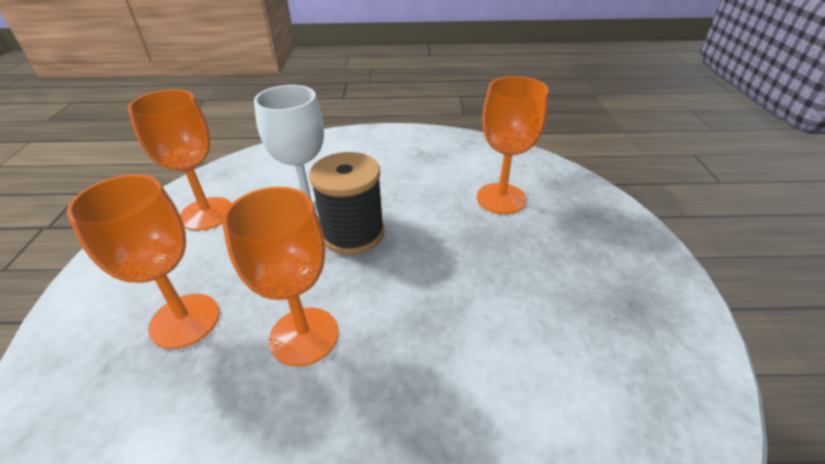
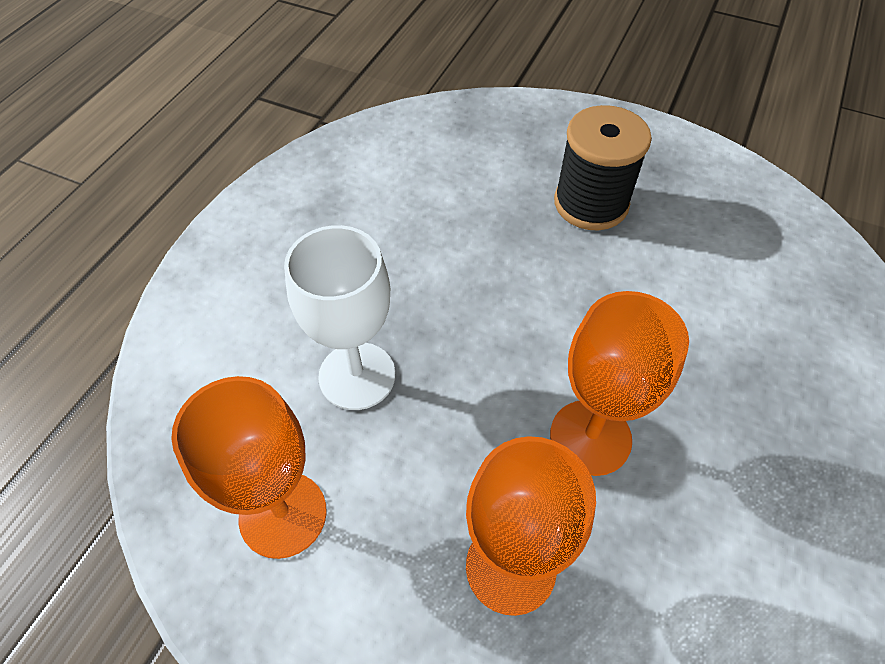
camera: 65 degrees left, 15 degrees up
black spool [309,152,384,255] -> black spool moved to [554,105,652,230]
orange goblet [477,76,549,214] -> none

